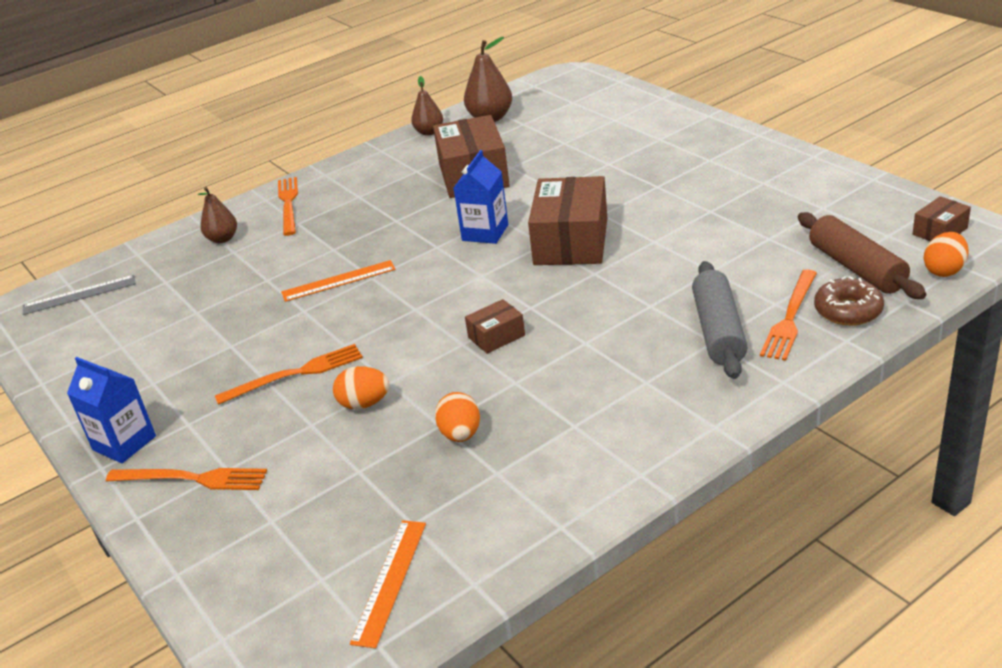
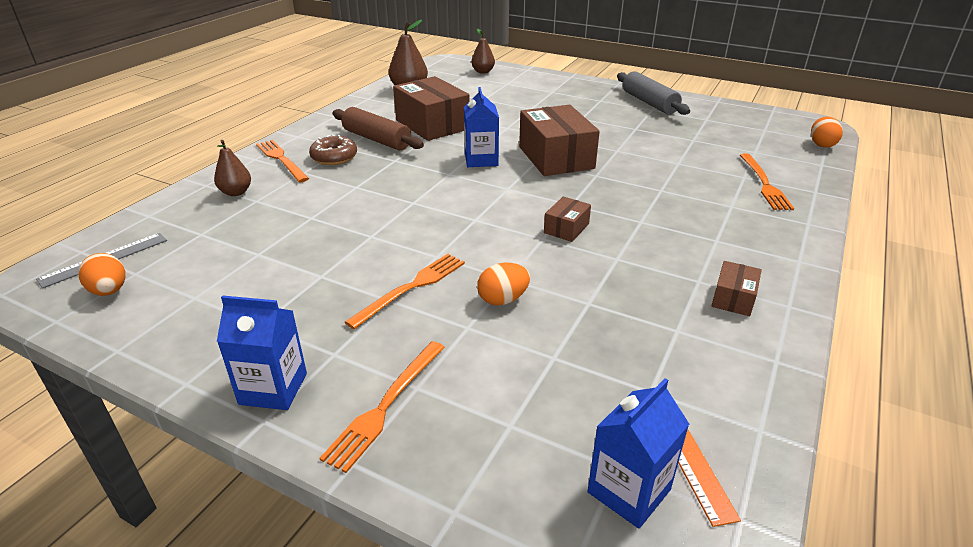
camera: 30 degrees left, 0 degrees up
orange fork [106,468,267,490] -> orange fork turned 135 degrees clockwise [319,341,445,473]
orange ruler [281,260,396,302] -> none
brown pear [411,76,443,136] -> brown pear moved to [471,28,495,74]
orange egg [435,392,480,442] -> orange egg moved to [78,253,126,296]
grey rolling pin [692,261,748,379] -> grey rolling pin moved to [617,72,690,115]
brown rolling pin [798,212,926,299] -> brown rolling pin moved to [333,107,424,150]
brown donut [814,276,884,326] -> brown donut moved to [309,135,357,165]
brown box [913,196,971,241] -> brown box moved to [712,261,762,316]
none -> blue carton [587,378,689,529]

